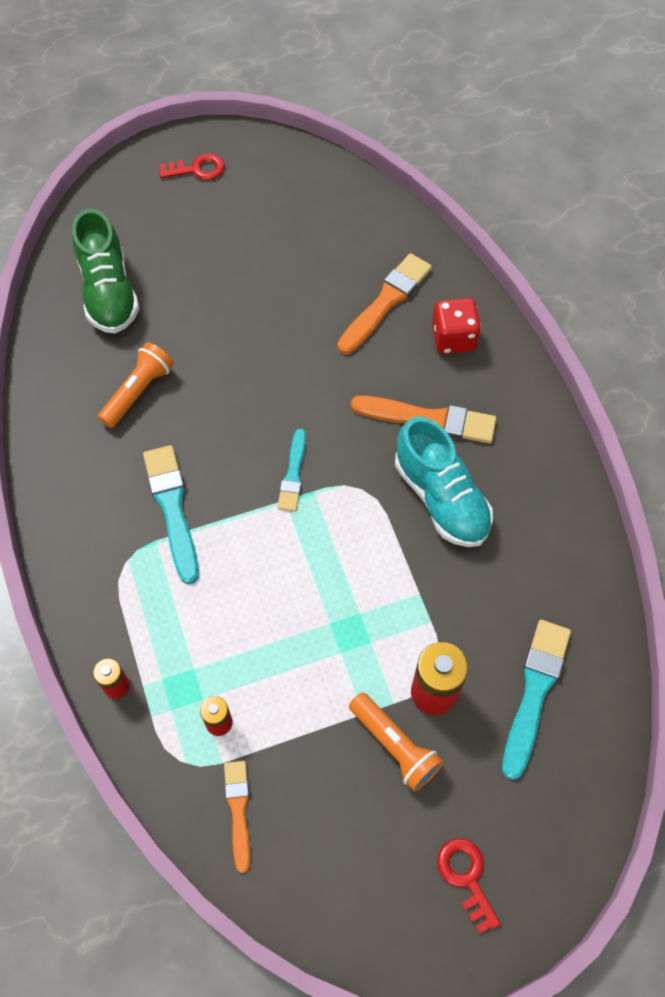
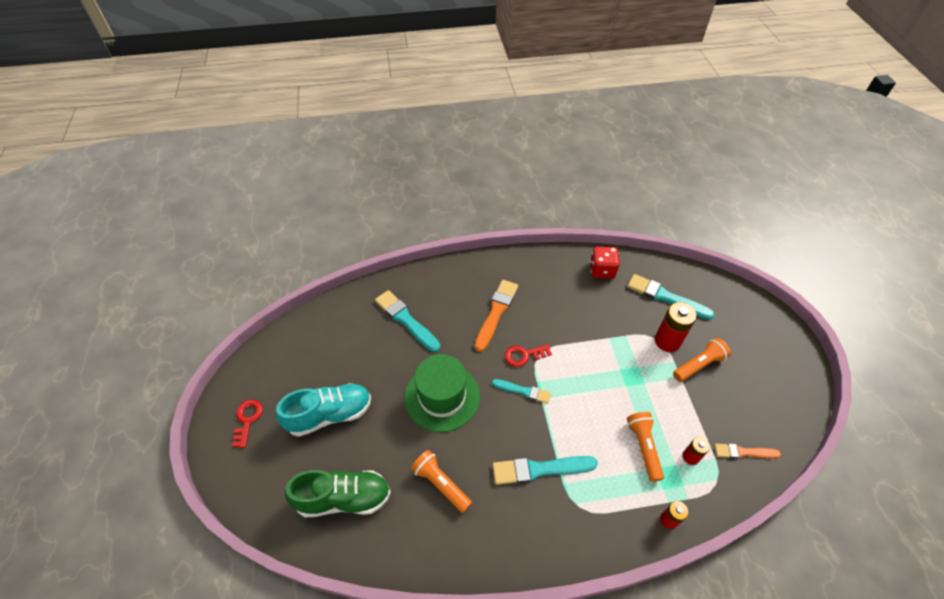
camera: 80 degrees left, 10 degrees down
orange brush [338,253,432,354] -> turquoise brush [375,290,440,352]
turquoise shoe [395,417,493,547] -> turquoise shoe moved to [276,383,371,437]
red dice [432,298,481,354] -> red dice moved to [590,246,620,279]
red key [437,838,501,934] -> red key moved to [504,344,552,367]
none -> green hat [405,354,480,432]
none -> orange flashlight [627,412,664,482]

